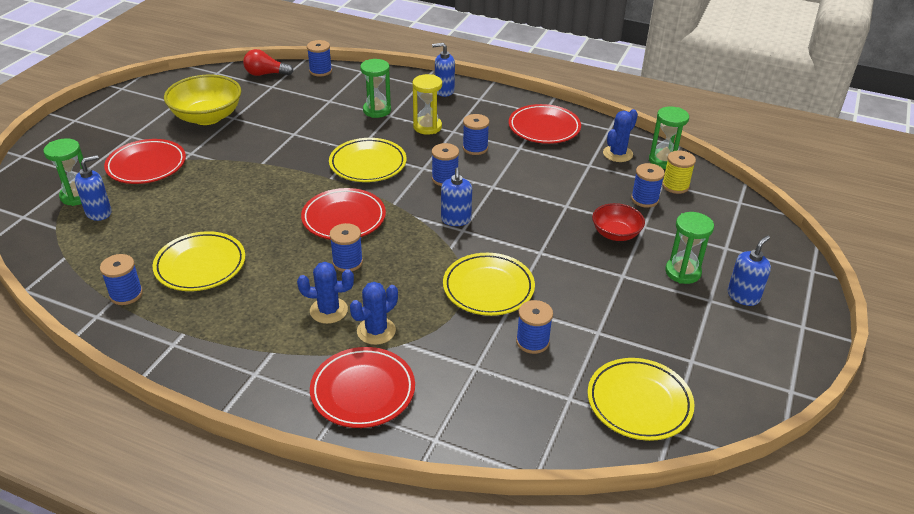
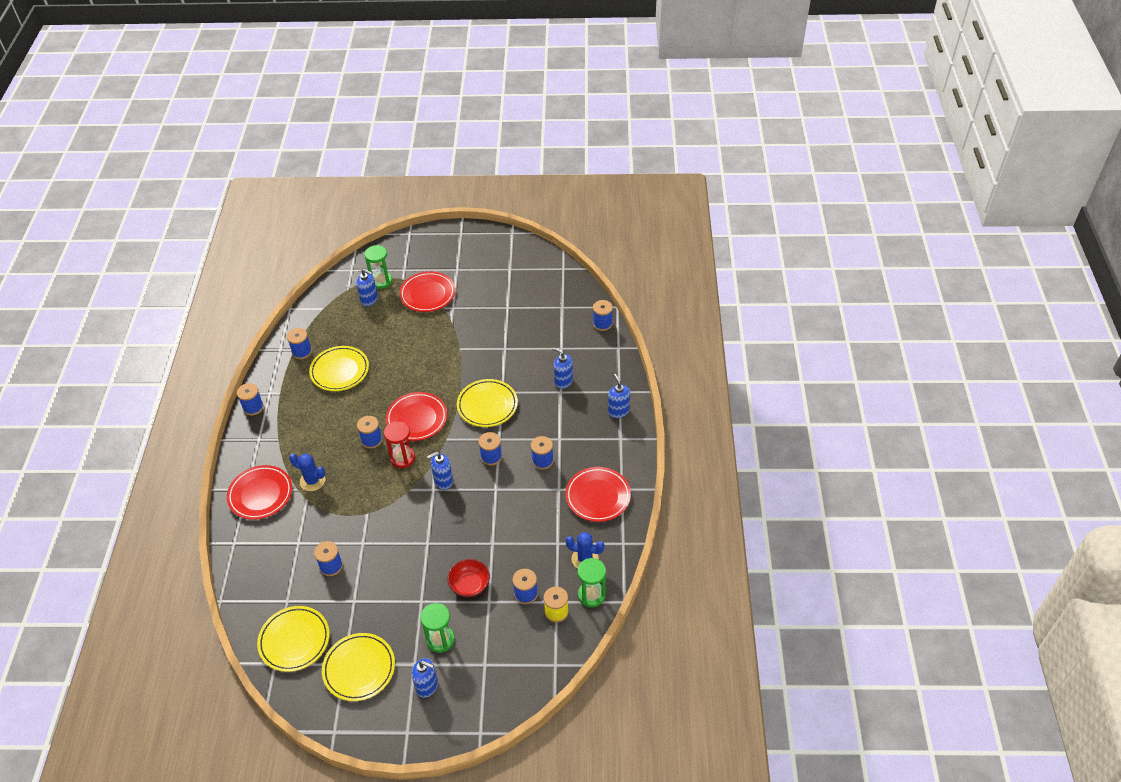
camera: 70 degrees right, 10 degrees up
yellow bowl [164,75,241,125] -> none
red light bulb [243,49,293,76] -> none
blue cactus [297,262,354,324] -> none
green hourglass [360,59,391,118] -> blue soap dispenser [552,347,573,389]
yellow hourglass [412,74,442,135] -> none
yellow plate [443,253,535,316] -> yellow plate moved to [322,633,395,701]
none -> blue spool [237,383,264,416]
none -> red hourglass [384,421,415,468]

